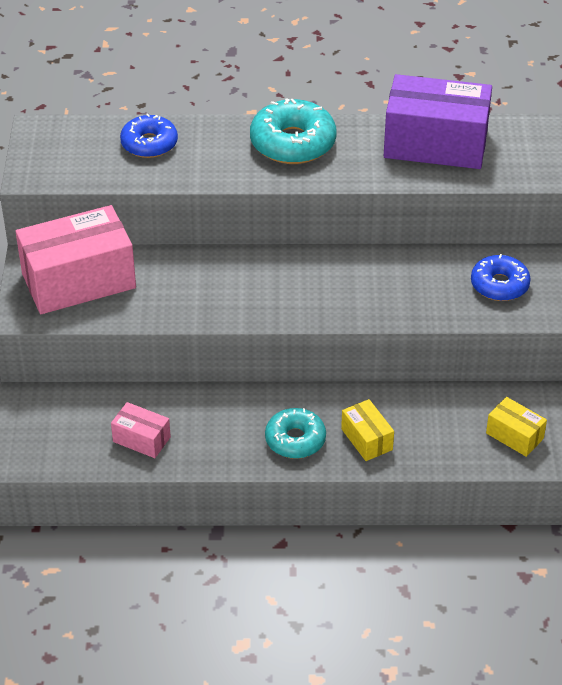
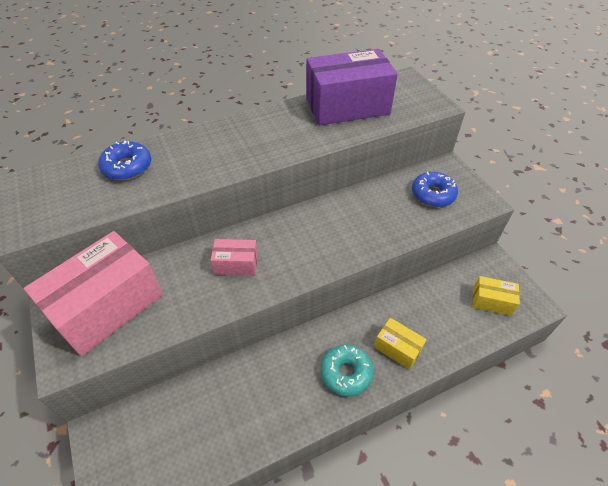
camera: 25 degrees left, 5 degrees up
pink box [111,402,171,458] -> pink box moved to [211,239,258,276]
turquoise donut [250,99,337,164] -> none

